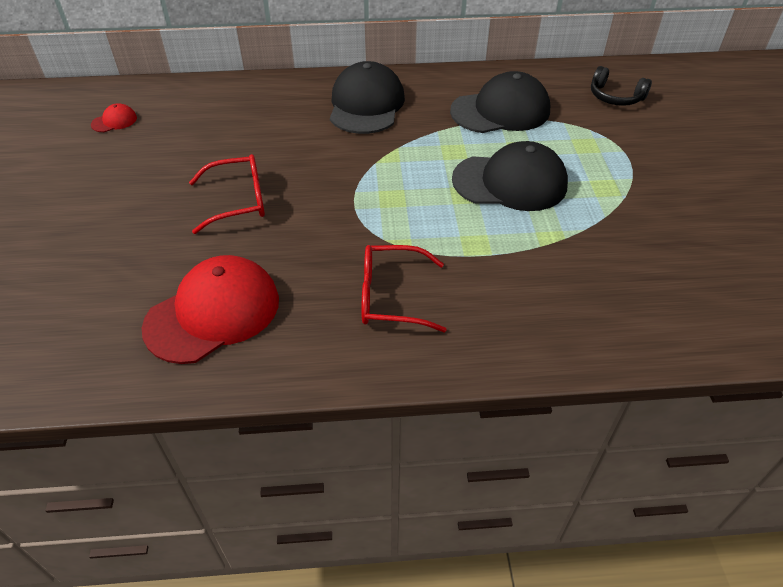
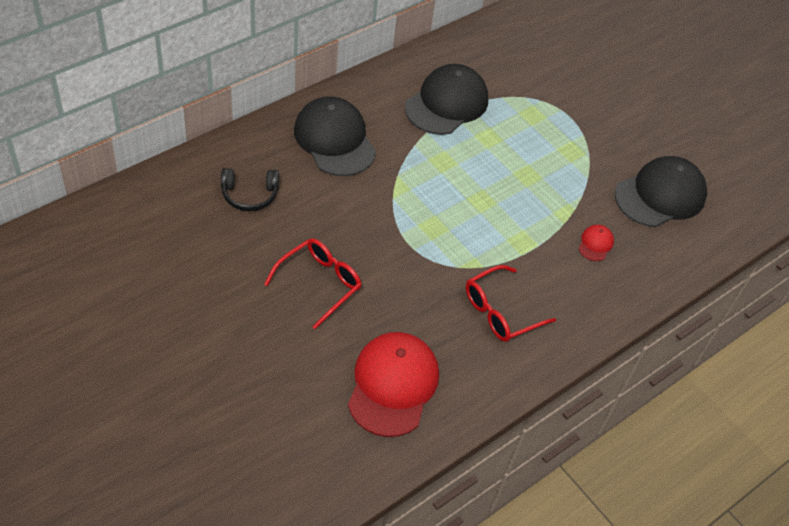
camera: 40 degrees left, 5 degrees up
red cap [91,103,137,132] -> red cap moved to [579,225,614,261]
black cap [452,141,568,211] -> black cap moved to [615,156,707,227]
black headphones [591,66,652,106] -> black headphones moved to [221,168,279,211]

